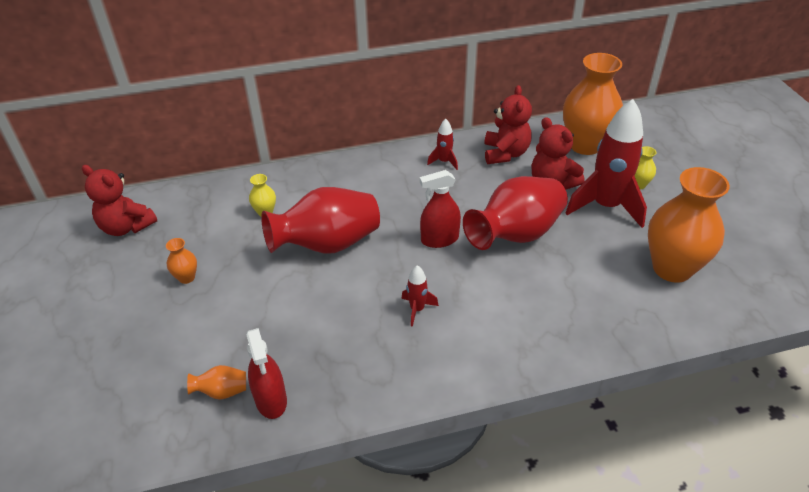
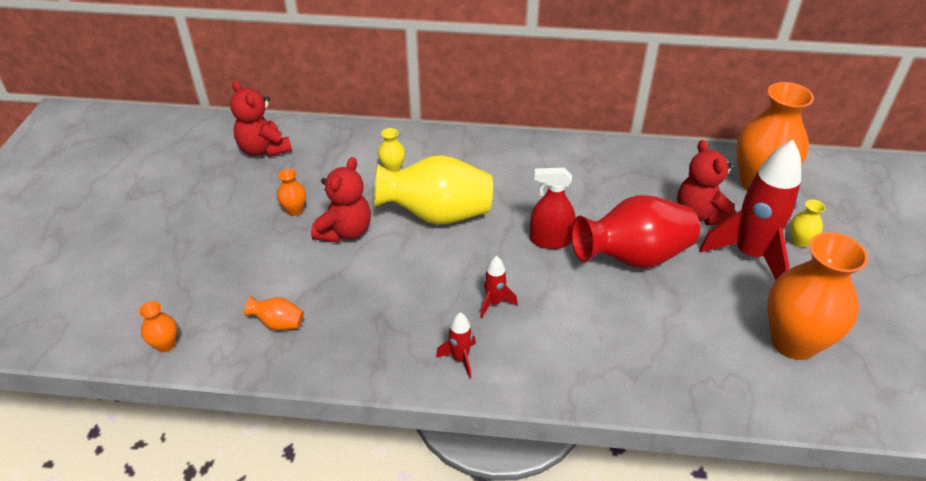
camera: 20 degrees right, 0 degrees up
red spray bottle [246,328,287,419] -> none
red vase [261,187,380,253] -> yellow vase [374,155,493,225]
red rocket [427,119,458,170] -> red rocket moved to [436,312,476,378]
red teddy bear [484,85,532,164] -> red teddy bear moved to [311,157,371,243]
none -> orange vase [139,301,177,352]

